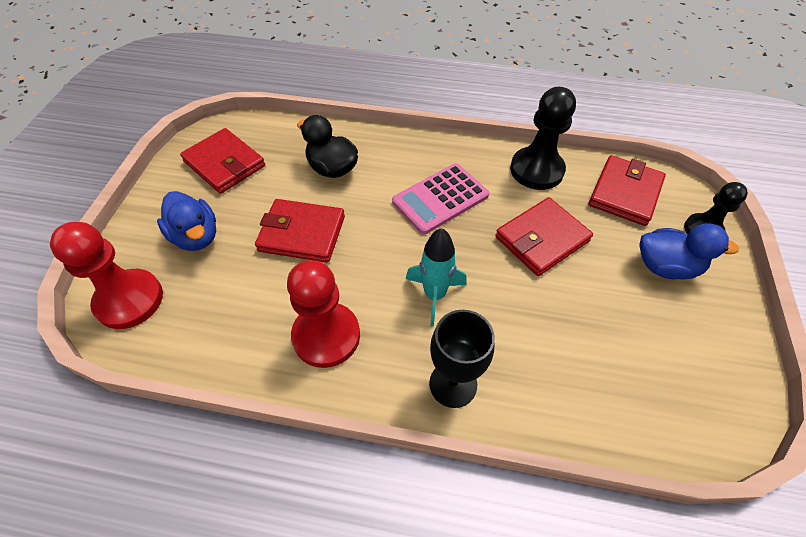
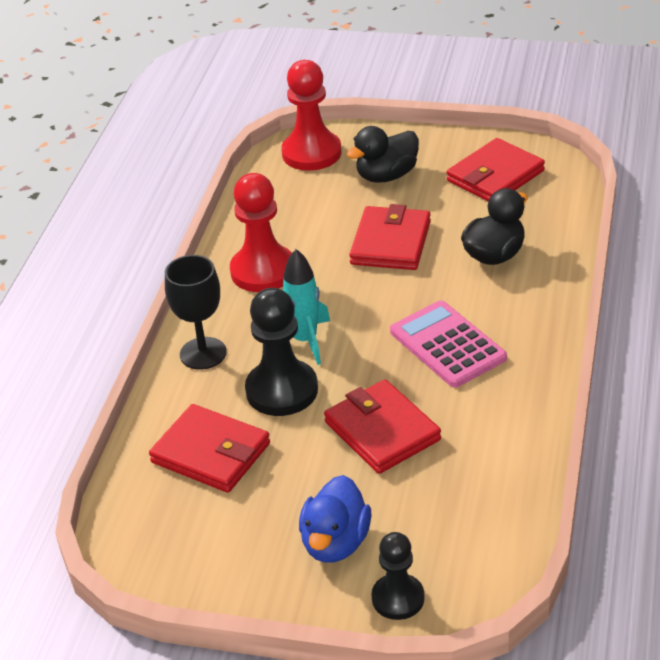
camera: 95 degrees right, 15 degrees down
blue duck [157,191,216,251] -> black duck [347,126,419,183]
black pawn [510,87,576,190] -> black pawn moved to [245,288,318,416]
red wallet [589,155,666,226] -> red wallet moved to [149,404,270,493]

